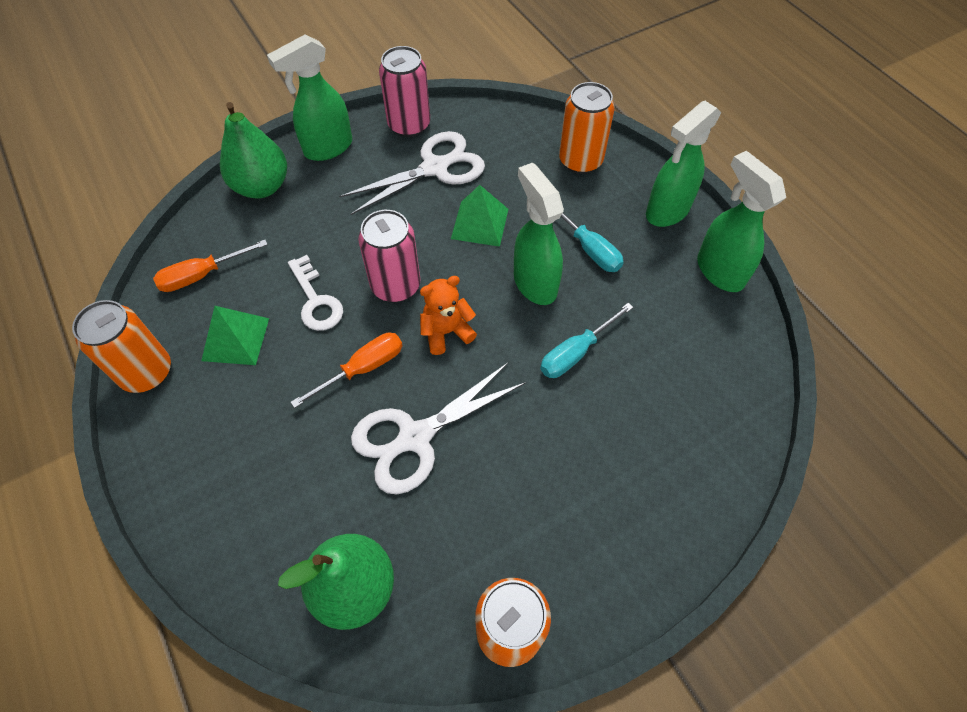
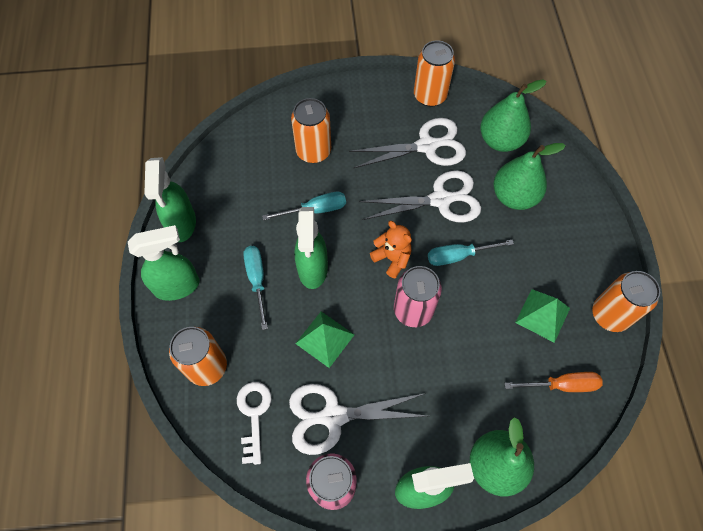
camera: 155 degrees left, 5 degrees up
white key [288,255,343,331] -> white key moved to [237,382,272,465]
orange screwdriver [291,333,403,408] -> turquoise screwdriver [428,240,514,266]
orange teddy bear [420,276,477,355] -> orange teddy bear turned 135 degrees counterclockwise [370,221,412,278]
none -> orange can [291,98,331,163]
none -> white scissors [349,118,466,169]
none -> green pear [494,143,566,210]

